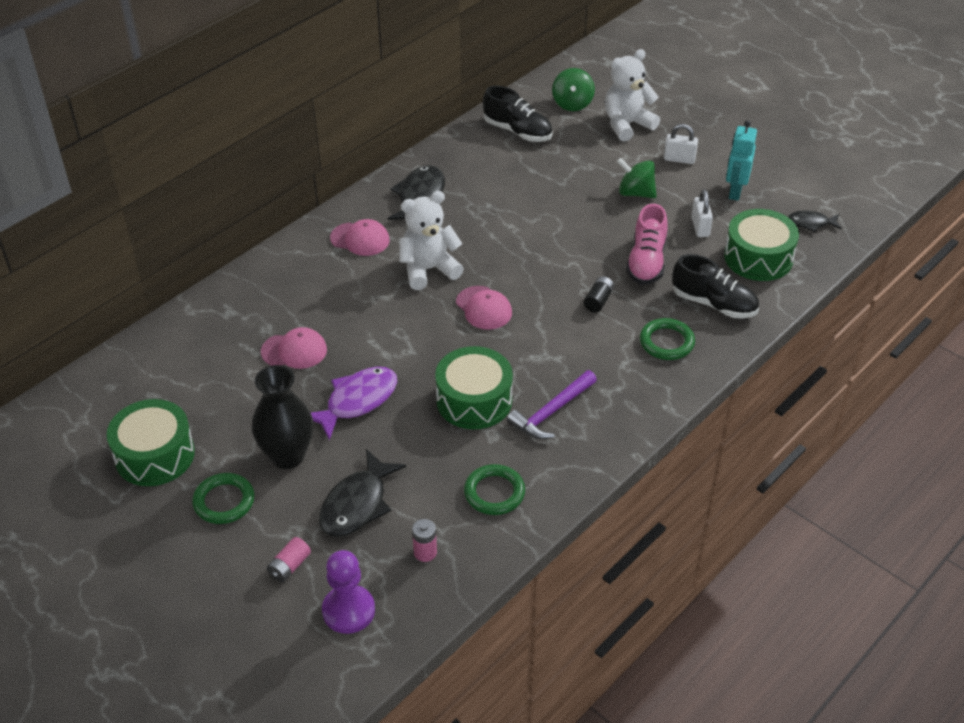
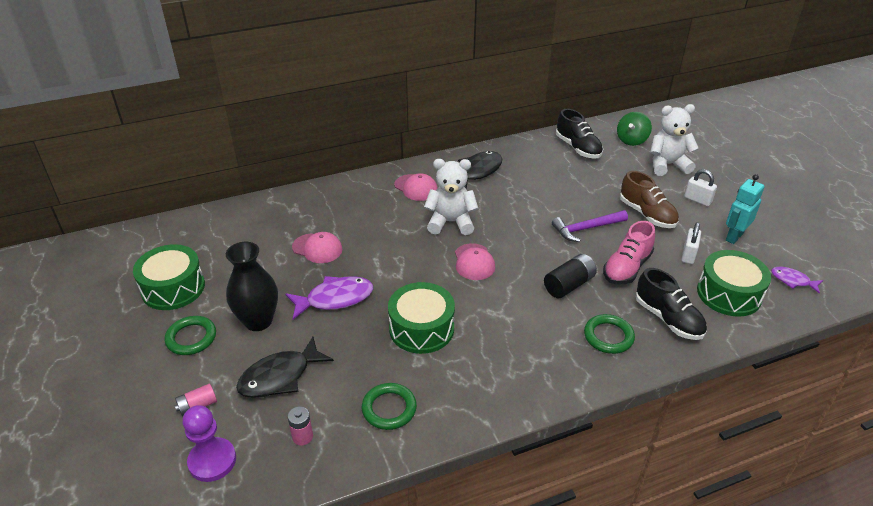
camera: 25 degrees right, 5 degrees down
purple hammer [507,370,597,439] -> purple hammer moved to [552,210,628,242]
black battery [584,276,614,312] -> black battery [544,254,597,298], size x1.60
green spinning top [617,158,657,198] -> brown shoe [620,171,679,228]
black fish [788,211,842,232] -> purple fish [771,267,823,294]

